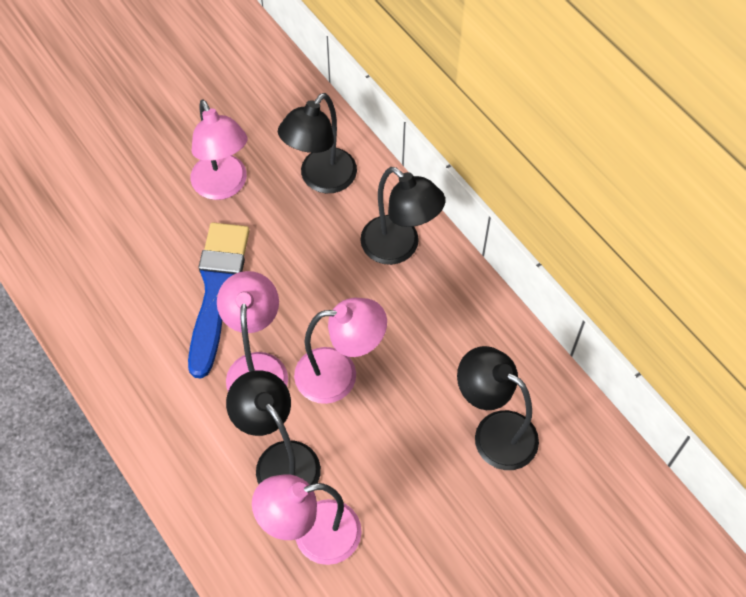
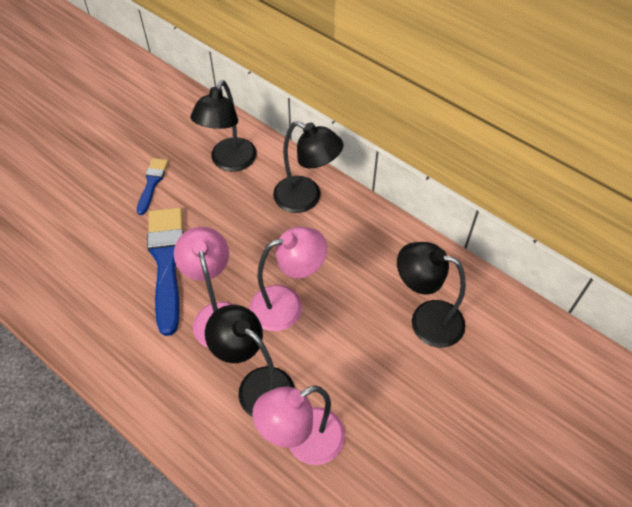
camera: 15 degrees left, 5 degrees down
pink lamp [191,100,247,200] -> blue brush [137,158,168,215]

